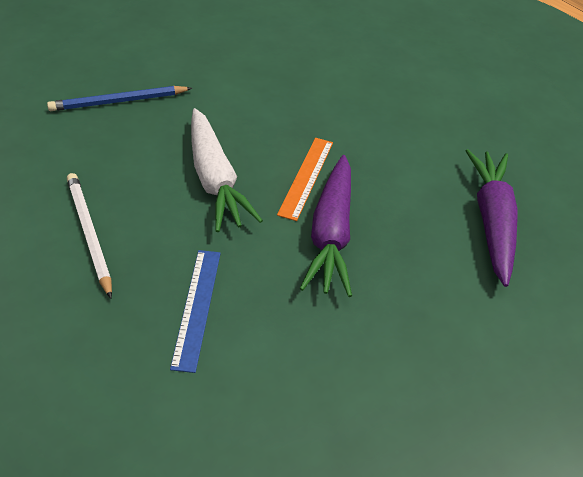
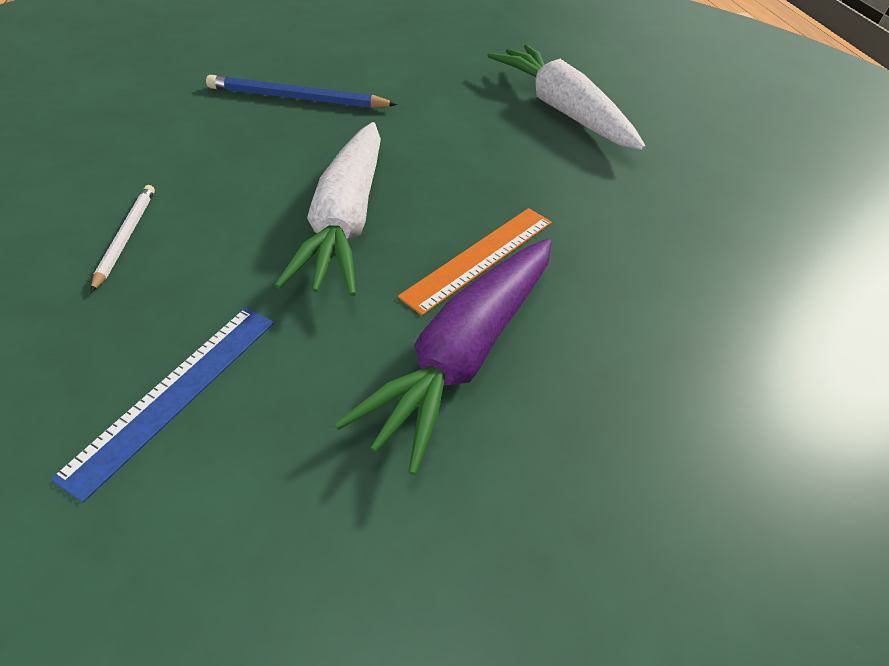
camera: 25 degrees right, 0 degrees up
white pencil [67,173,112,298] -> white pencil [91,185,155,292], size x0.62
purple carrot [466,149,518,287] -> none
none -> white carrot [487,45,646,150]

